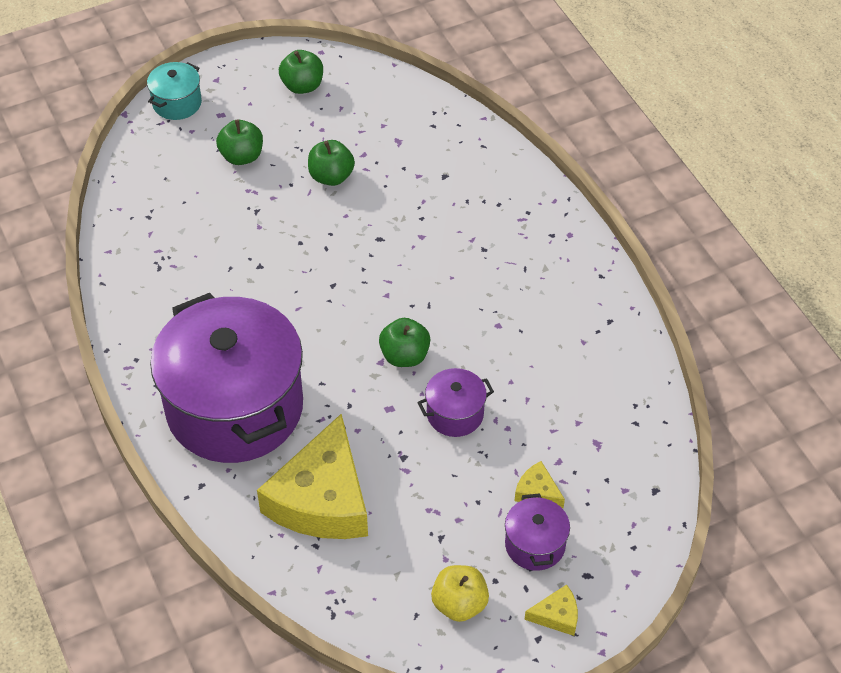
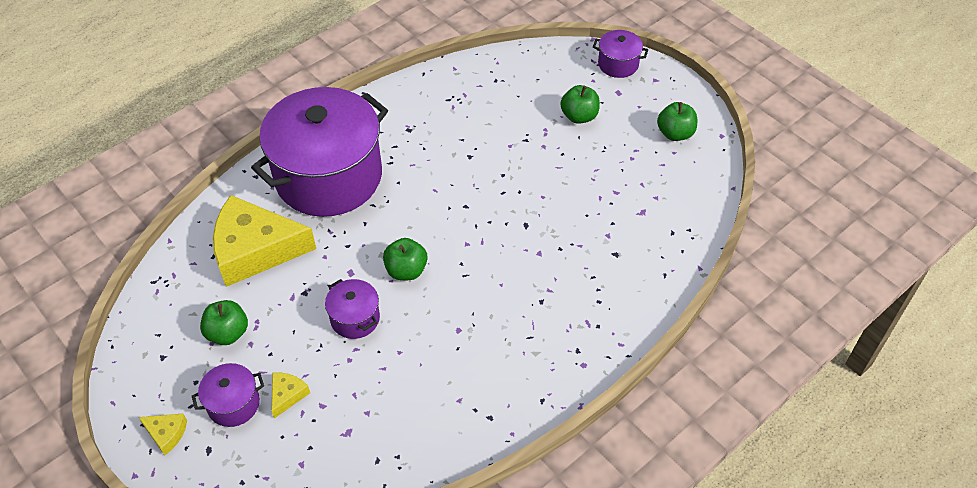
camera: 75 degrees right, 0 degrees up
turquoise pot [147,62,202,120] -> purple pot [593,30,648,78]
green apple [308,140,355,186] -> green apple moved to [200,300,248,345]
yellow apple [431,565,489,622] -> none
yellow cheese [524,584,578,636] -> yellow cheese turned 45 degrees counterclockwise [138,414,187,455]

